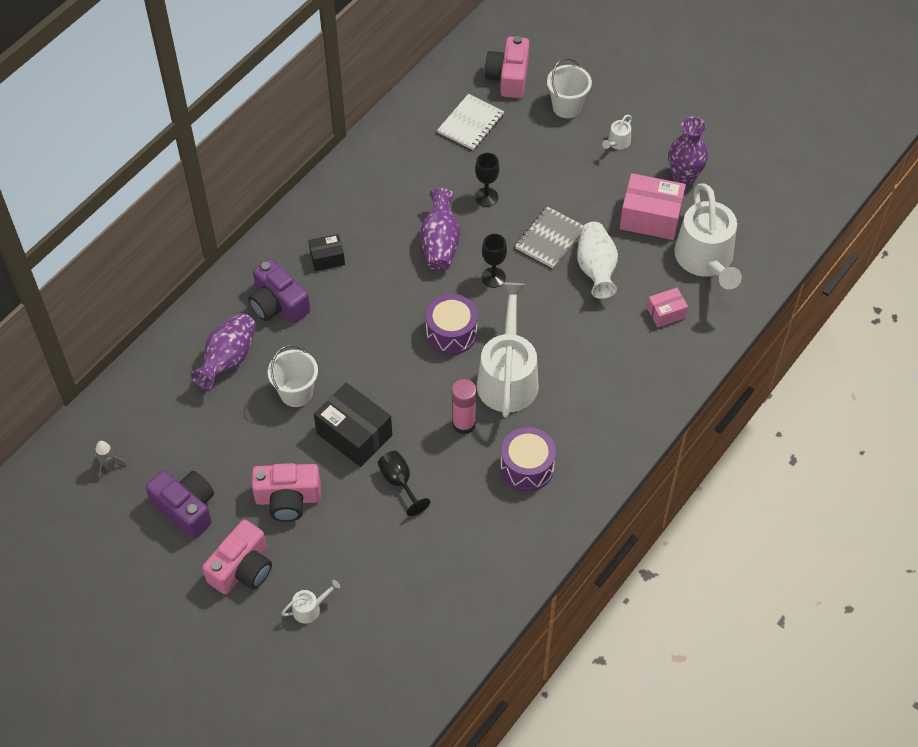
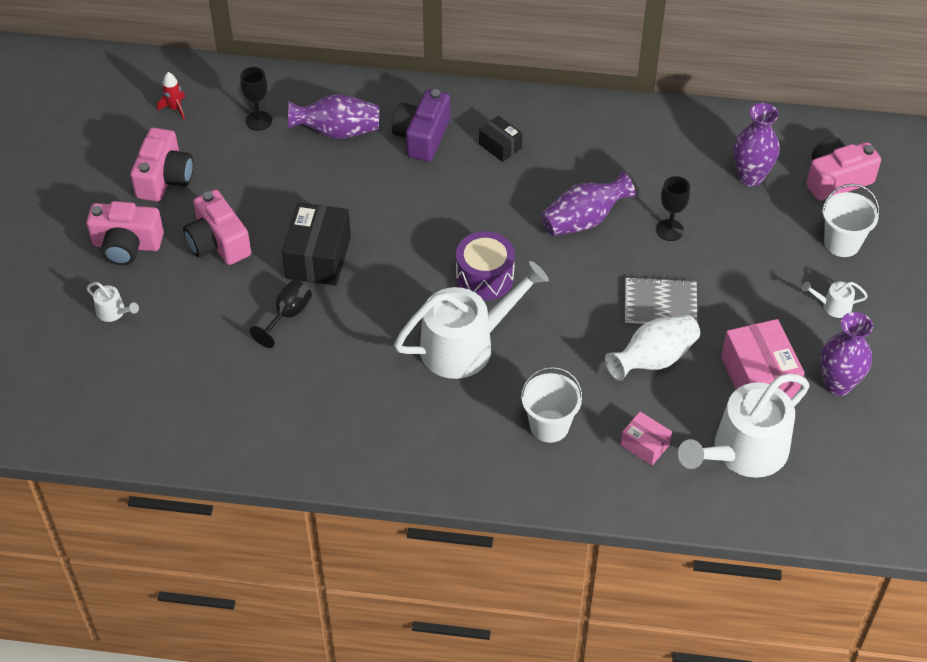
camera: 60 degrees right, 5 degrees down
grey rocket [95,441,128,481] -> red rocket [157,72,185,120]
purple camera [146,470,214,539] -> pink camera [130,128,193,201]
white bucket [268,344,318,407] -> white bucket moved to [520,367,583,443]
white notebook [437,94,504,150] -> purple vase [733,103,780,186]
pink glue stick [452,379,477,434] -> none
black goblet [481,234,507,288] -> black goblet moved to [240,67,272,131]
purple drum [500,427,556,491] -> none

